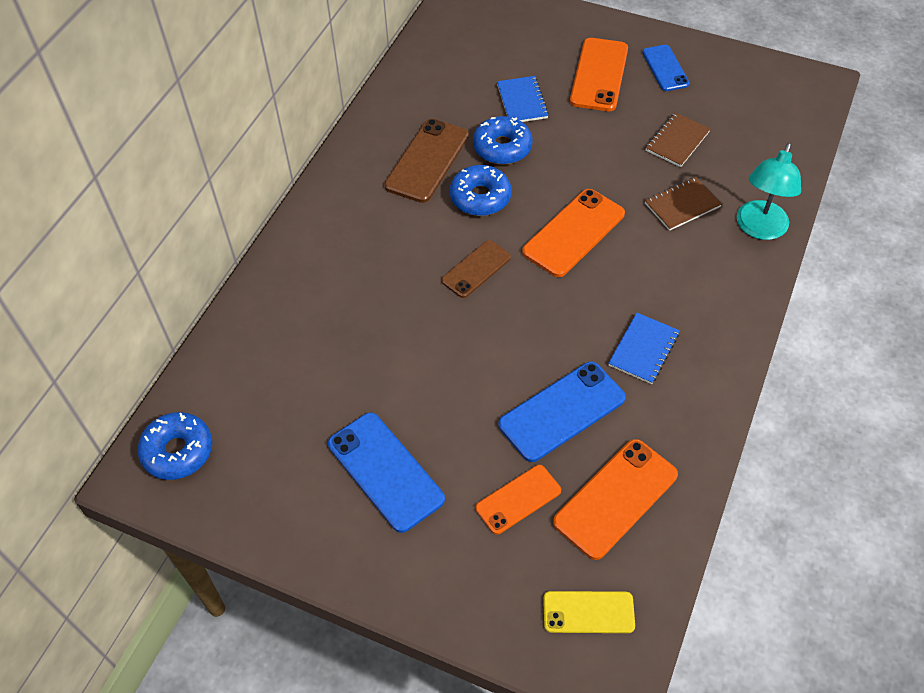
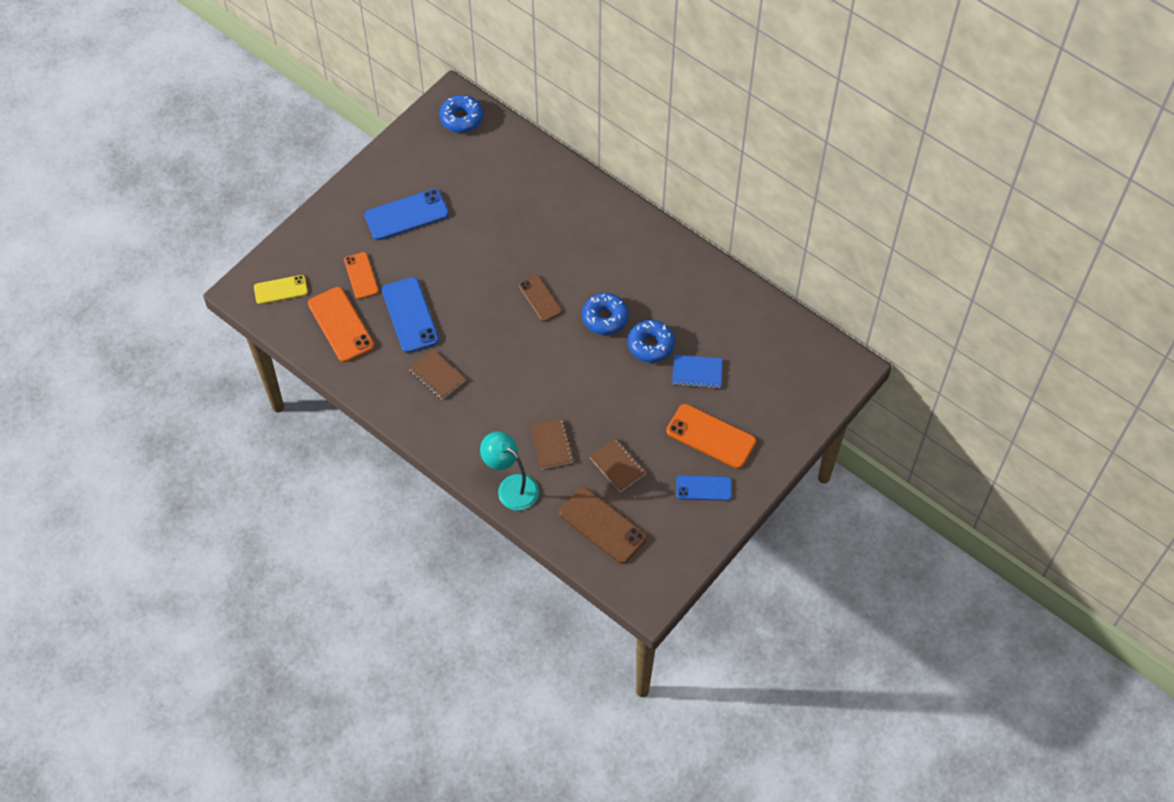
camera: 105 degrees right, 5 degrees up
brown phone [384,119,469,203] -> brown phone moved to [559,487,647,564]
orange phone [522,189,625,277] -> none
yellow phone [543,591,635,633] -> yellow phone turned 60 degrees clockwise [254,275,308,304]
blue notebook [608,313,680,384] -> brown notebook [409,349,466,400]

